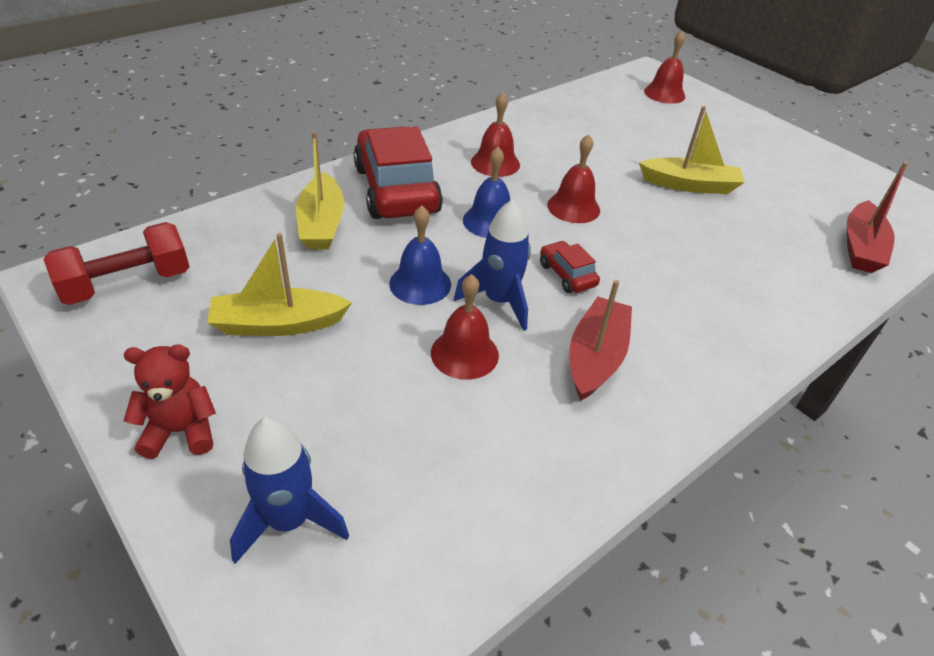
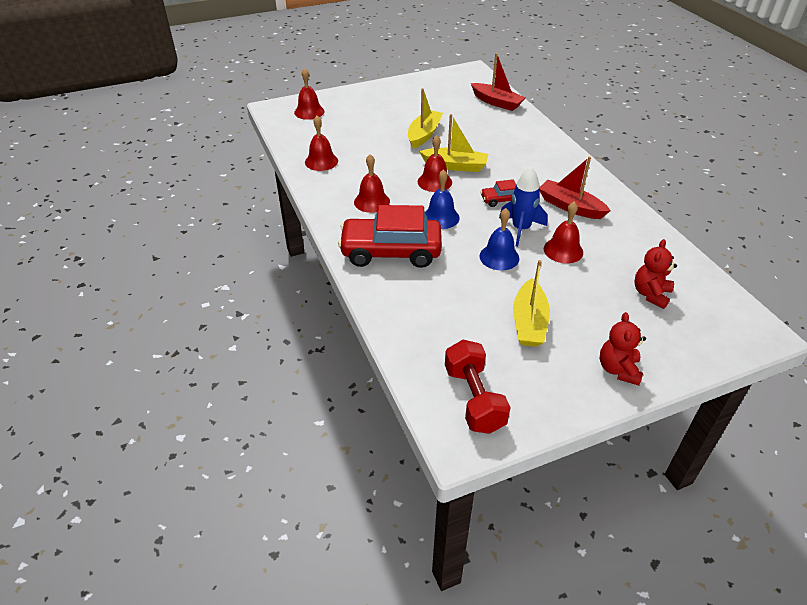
camera: 70 degrees left, 0 degrees up
blue rocket [230,417,349,564] -> none
yellow boat [296,131,344,249] -> yellow boat moved to [419,114,488,172]
none -> red bell [305,116,338,171]
none -> red teddy bear [634,239,677,309]

